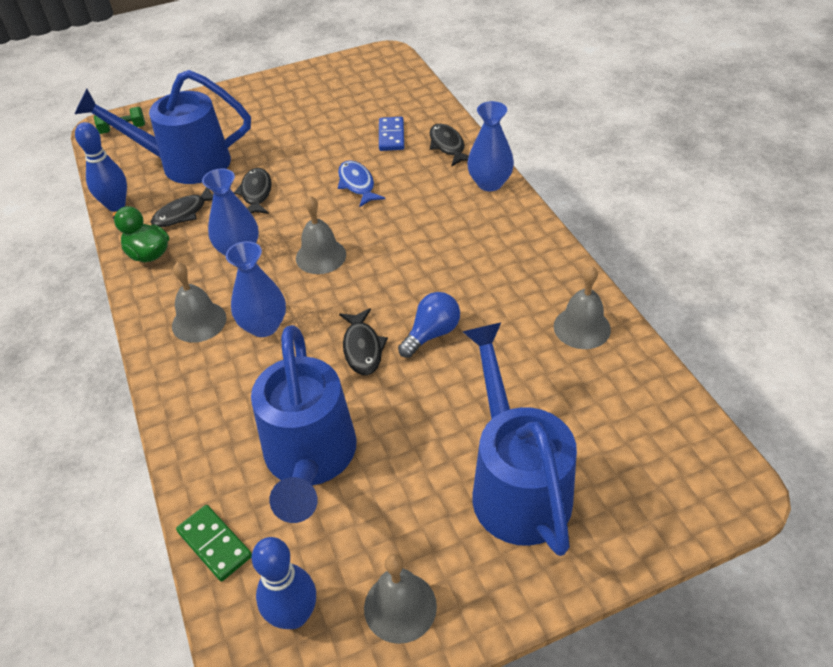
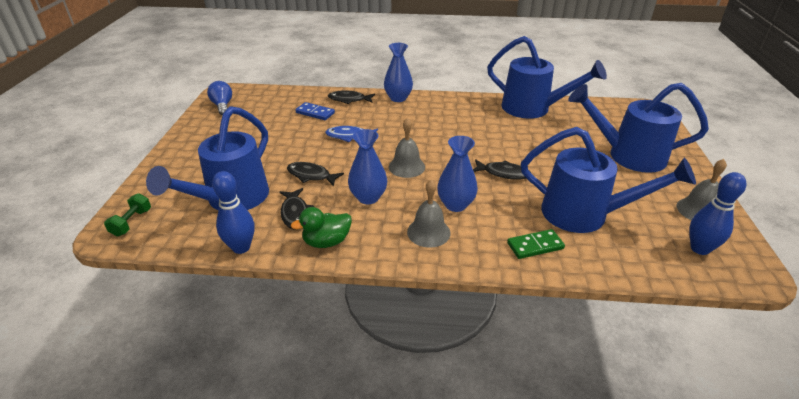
camera: 65 degrees left, 10 degrees down
green domino [176,505,252,582] -> green domino moved to [507,229,565,259]
blue light bulb [398,292,460,358] -> blue light bulb moved to [207,81,232,115]
grey bell [554,266,611,349] -> blue watering can [487,36,607,119]

